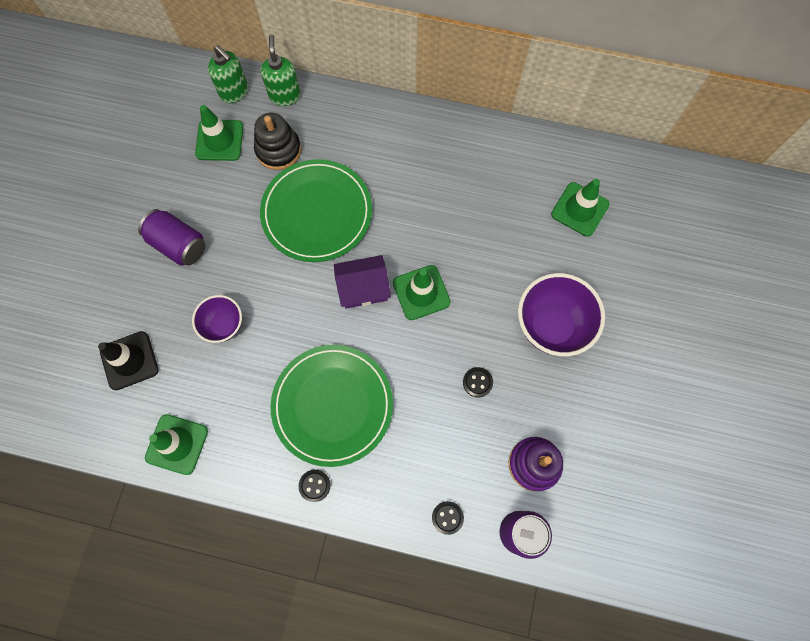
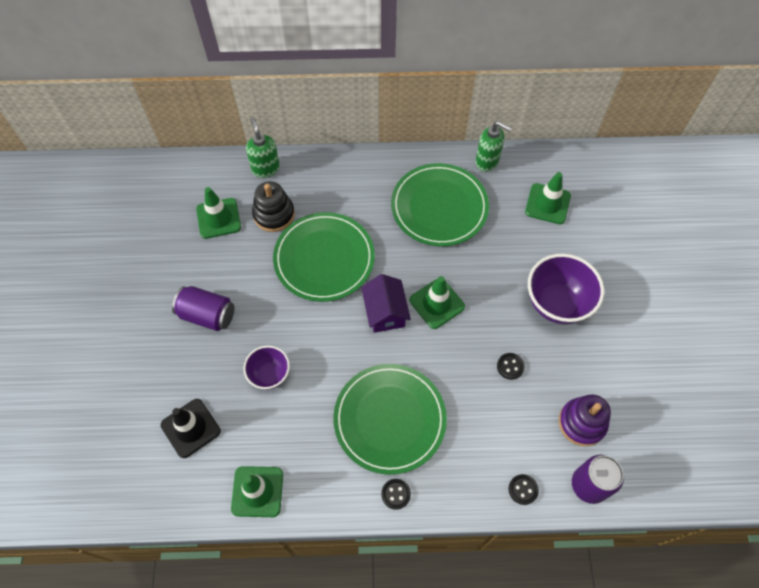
camera: 15 degrees left, 10 degrees down
green soap dispenser [208,45,248,103] -> green soap dispenser moved to [475,121,512,172]
purple house [334,255,391,309] -> purple house turned 75 degrees counterclockwise [361,274,411,333]
none -> green plate [391,163,489,246]

